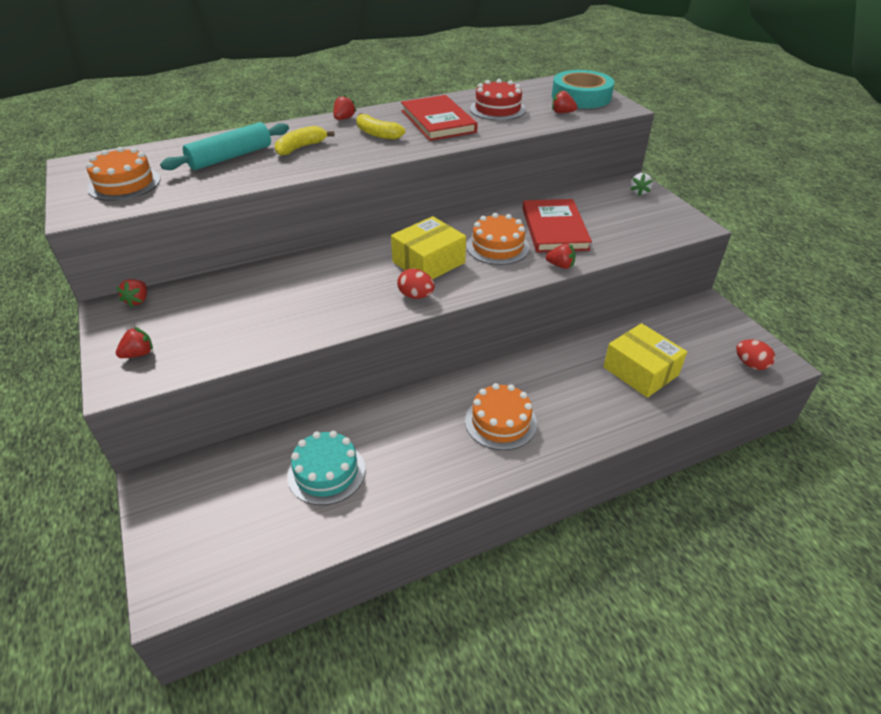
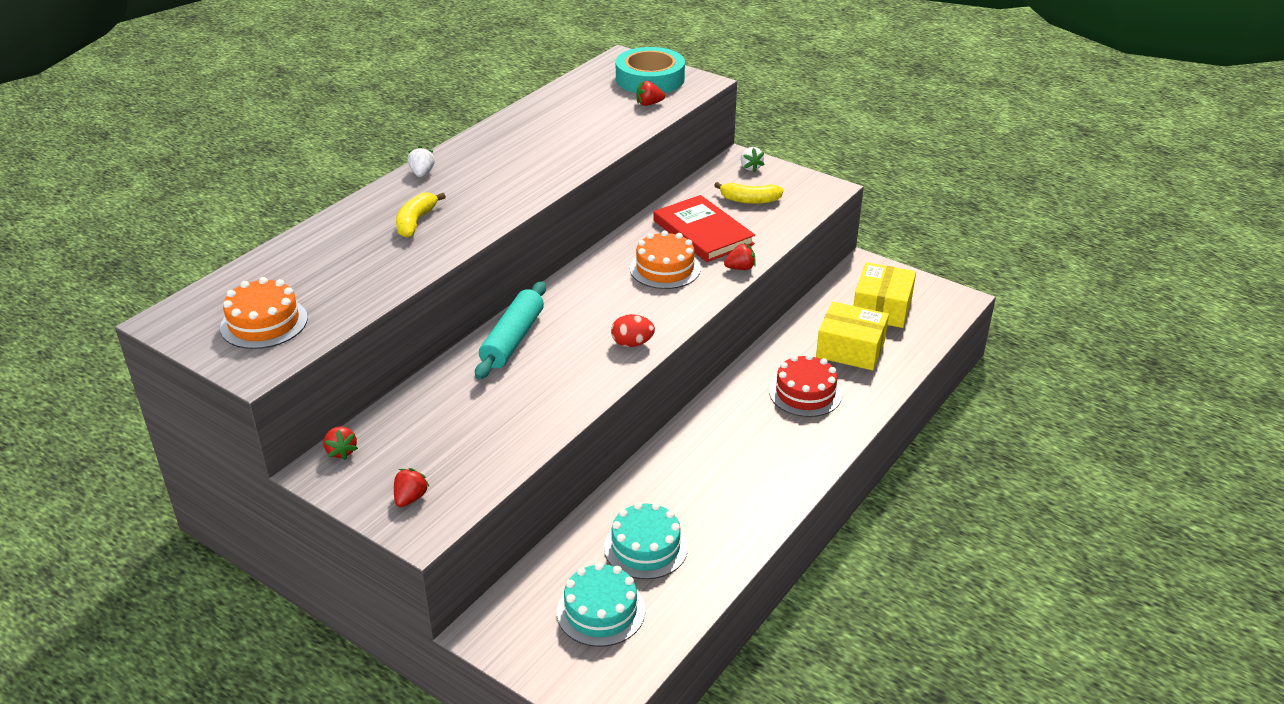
camera: 30 degrees left, 5 degrees down
turquoise rolling pin [160,122,289,170] -> turquoise rolling pin moved to [475,281,546,380]
red strawberry [333,95,357,120] -> white strawberry [407,146,435,177]
yellow banana [356,113,405,140] -> yellow banana moved to [714,182,783,204]
yellow box [391,216,466,279] -> yellow box moved to [853,262,916,328]
red book [401,95,478,141] -> none
orange cake [465,383,537,450] -> none
red cake [470,79,526,121] -> red cake moved to [769,354,842,417]
red egg [736,340,775,370] -> none
none -> turquoise cake [557,562,645,647]

